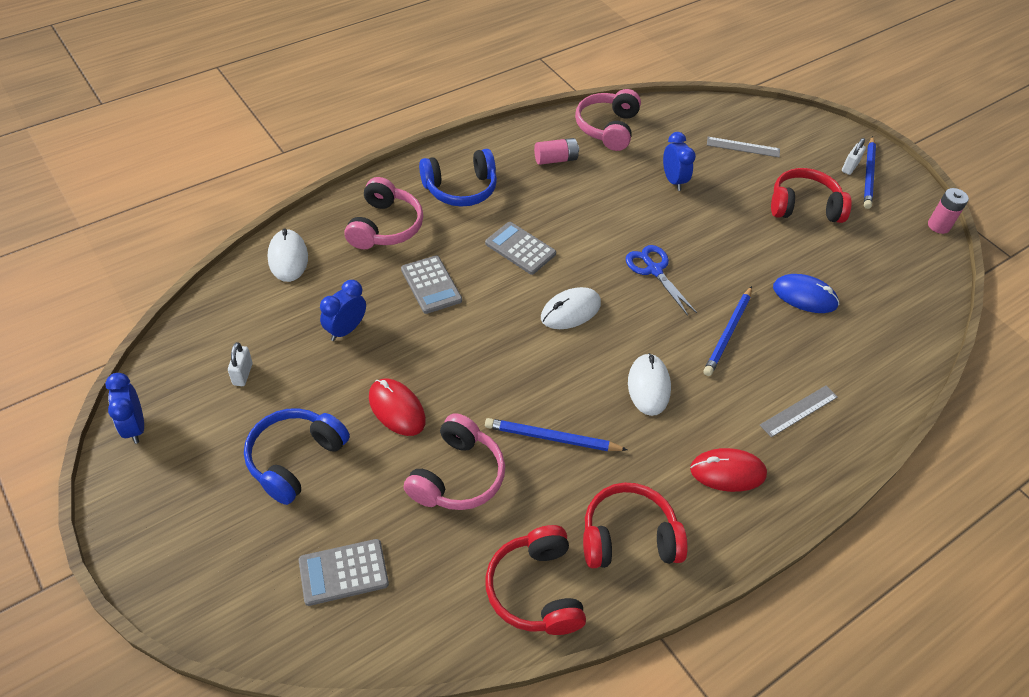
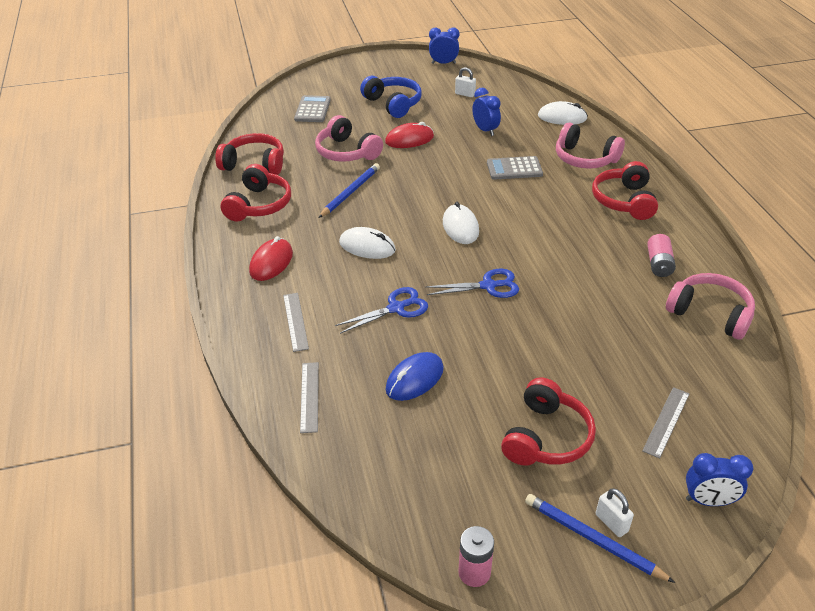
camera: 115 degrees right, 10 degrees down
blue headphones [419,149,497,207] -> red headphones [592,161,658,220]
grey calculator [485,222,556,275] -> none
blue clock [663,132,696,191] -> blue clock moved to [686,453,753,506]
blue pencil [703,286,752,376] -> blue scissors [335,287,428,334]
none -> grey ruler [300,362,319,433]

